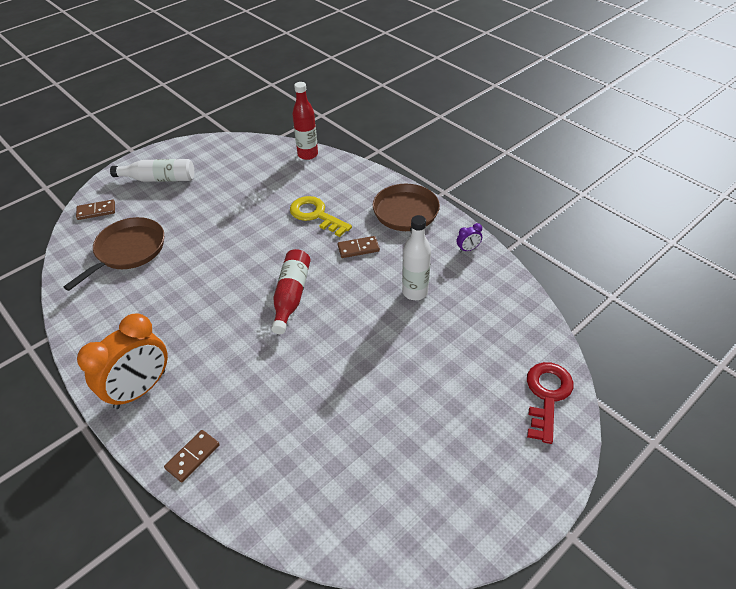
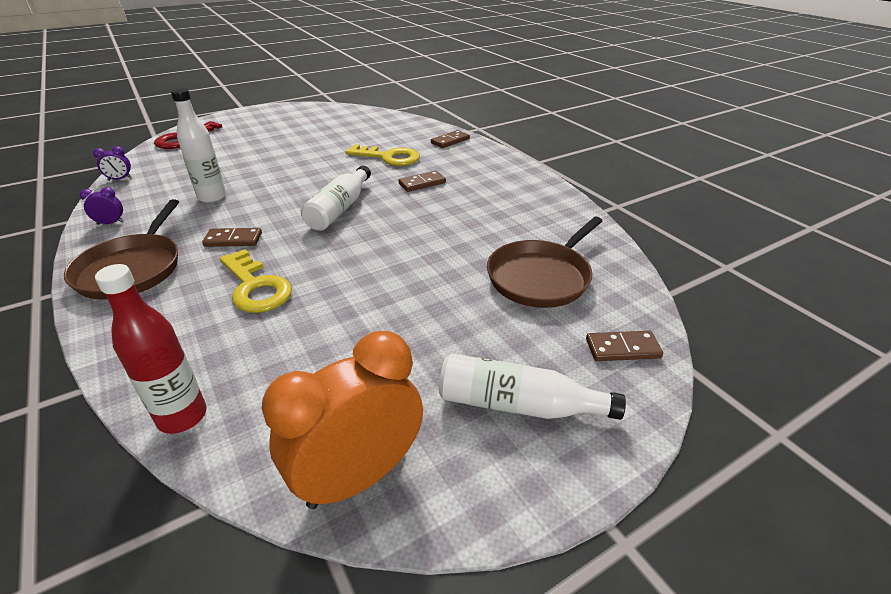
camera: 170 degrees left, 10 degrees down
orange clock [77,313,168,409] -> orange clock moved to [262,331,423,509]
red bottle [271,249,311,334] -> white bottle [301,166,371,231]
none -> purple clock [93,146,132,181]
none -> yellow key [346,144,420,166]
none -> brown domino [398,171,446,192]

